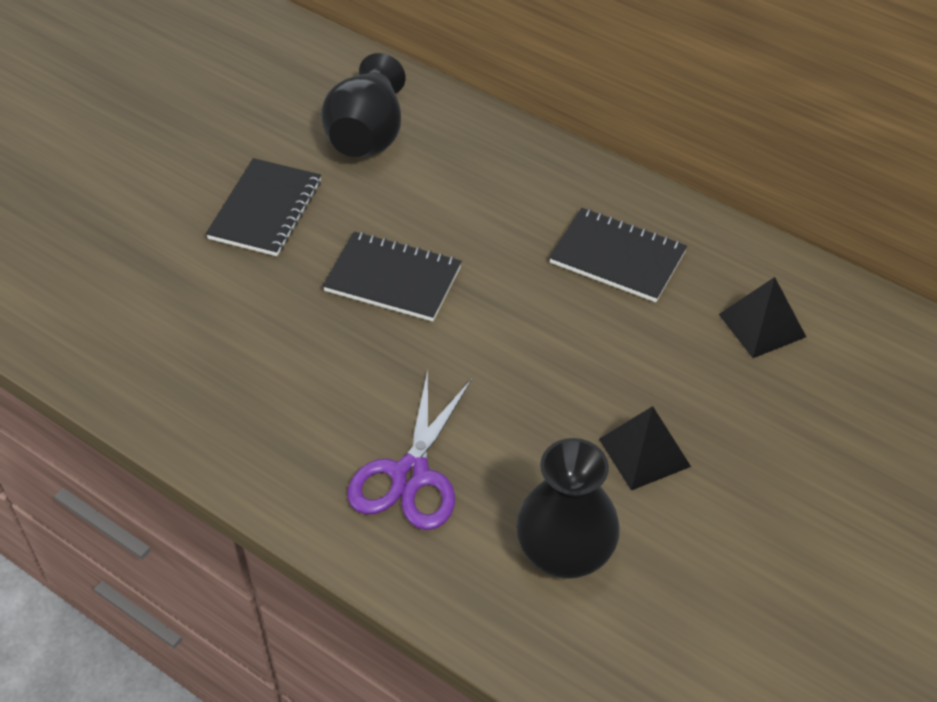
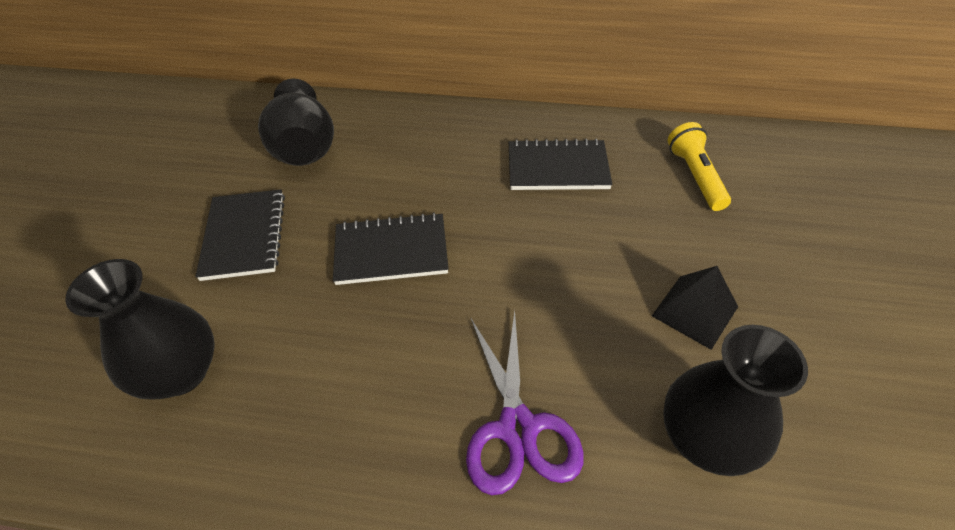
camera: 25 degrees left, 0 degrees up
black pyramid [719,277,806,358] -> yellow flashlight [668,122,731,211]
none -> black vase [65,259,215,399]

